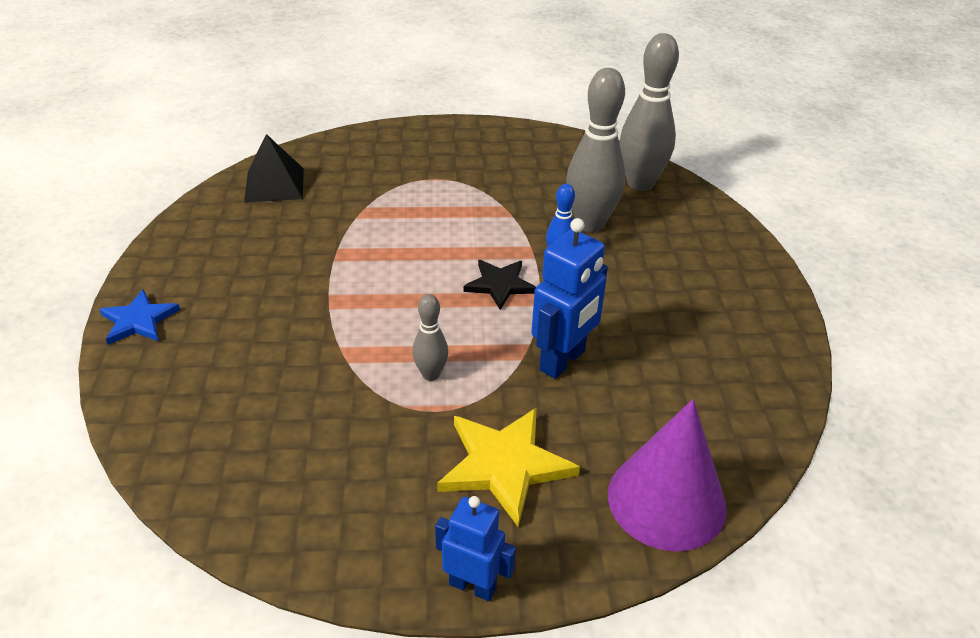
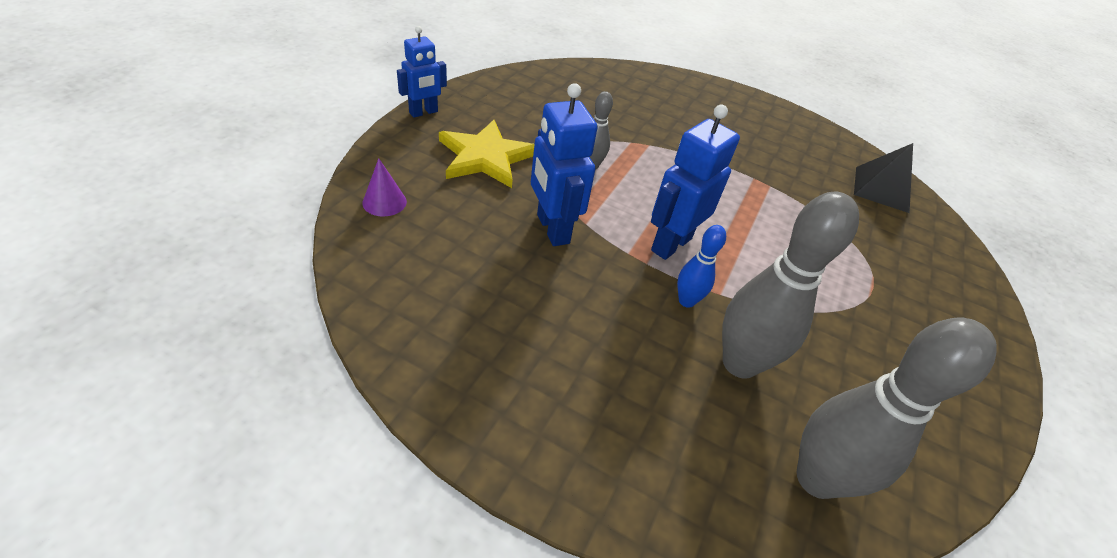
camera: 115 degrees right, 5 degrees up
blue star [99,289,180,345] -> none
black star [463,260,536,310] -> blue robot [651,104,740,260]
purple cone [608,399,727,551] -> purple cone [362,158,407,217], size x0.46

